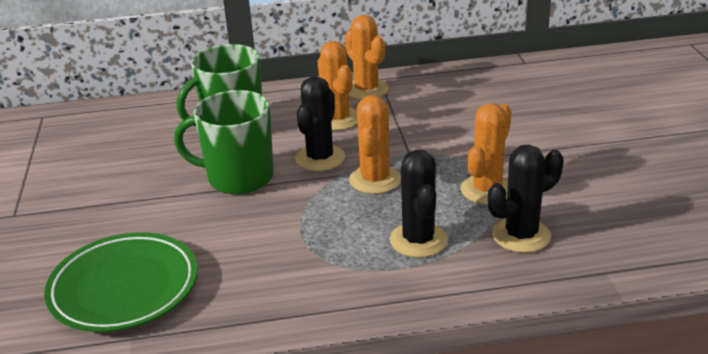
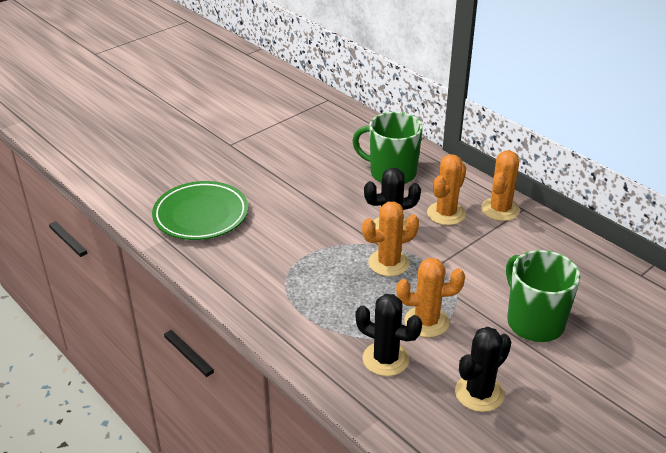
camera: 55 degrees right, 5 degrees up
green mug [174,90,274,194] -> green mug moved to [506,250,580,342]
black cactus [390,150,448,258] -> black cactus moved to [455,327,511,412]

